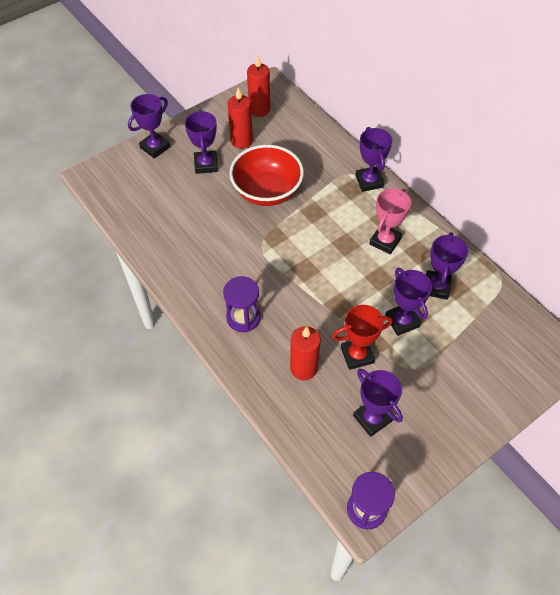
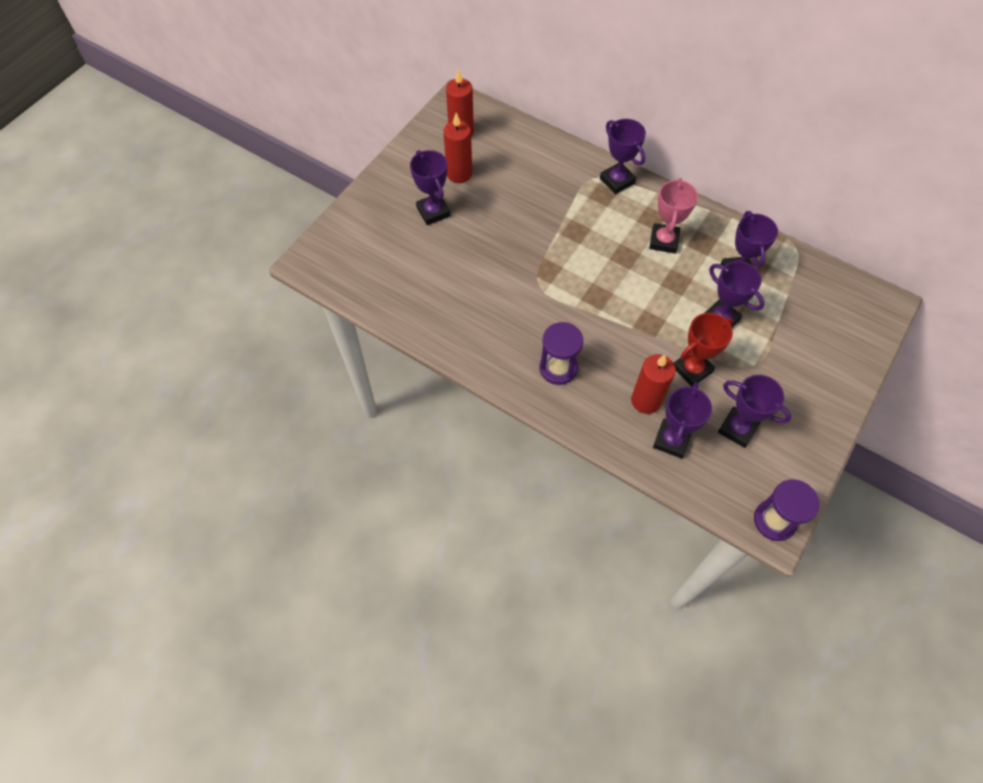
camera: 20 degrees left, 5 degrees up
purple trophy [128,94,170,159] -> purple trophy moved to [653,382,712,459]
red bowl [229,145,304,206] -> none

